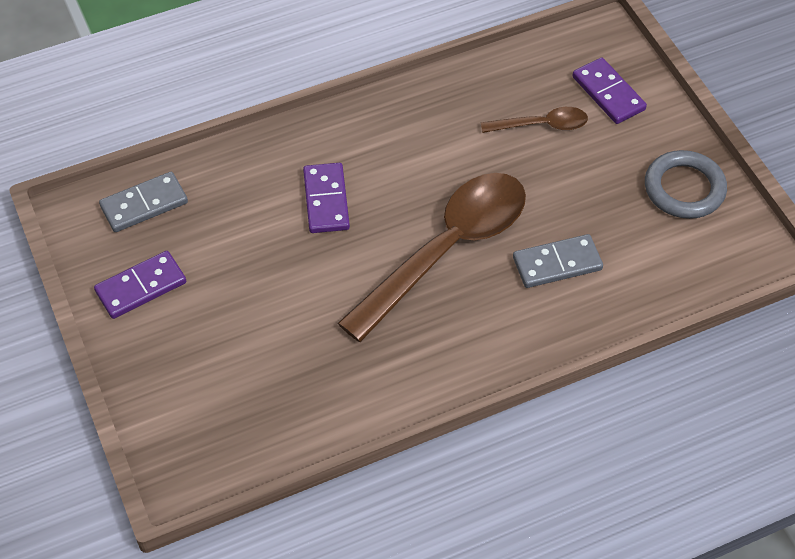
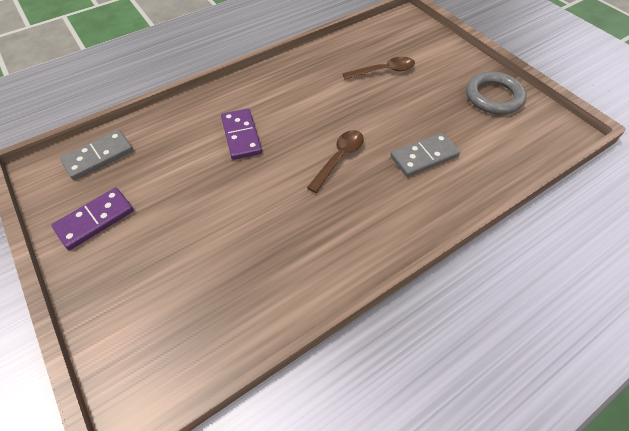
camera: 10 degrees left, 0 degrees up
brown spoon [338,173,526,342] -> brown spoon [307,130,364,193], size x0.47
purple domino [572,57,647,124] -> none

